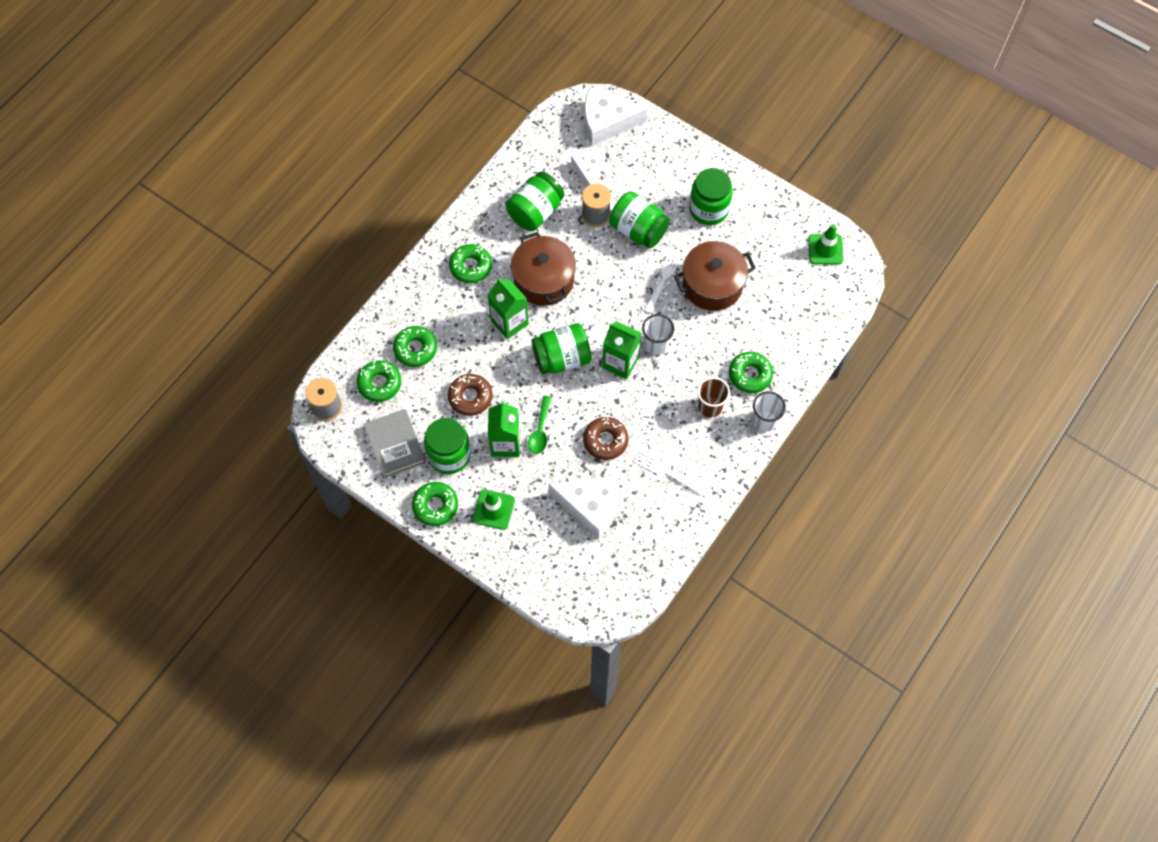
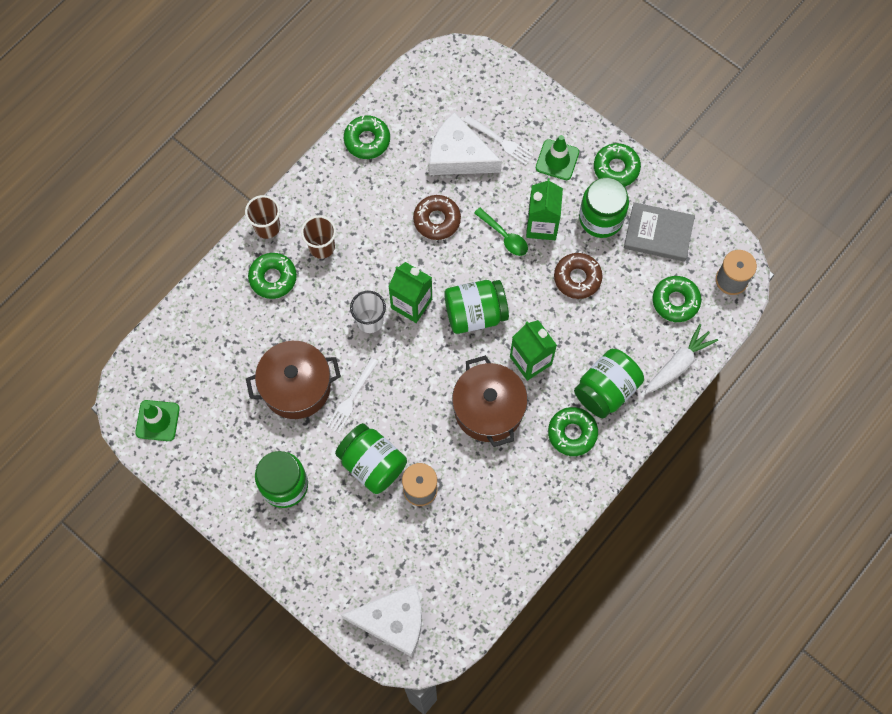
camera: 175 degrees left, 5 degrees up
grey book [363,409,426,478] -> grey book turned 60 degrees counterclockwise [624,202,695,262]
green donut [393,326,437,367] -> green donut moved to [344,115,390,159]
green jar [506,172,564,231] -> green jar moved to [574,349,644,418]
green spoon [528,396,552,454] -> green spoon turned 120 degrees clockwise [474,208,528,256]
white cheese [571,152,605,187] -> none
white fork [633,450,706,495] -> white fork moved to [463,115,534,165]
white cup [752,391,786,432] -> brown cup [245,195,280,239]
none -> white carrot [645,324,718,394]

